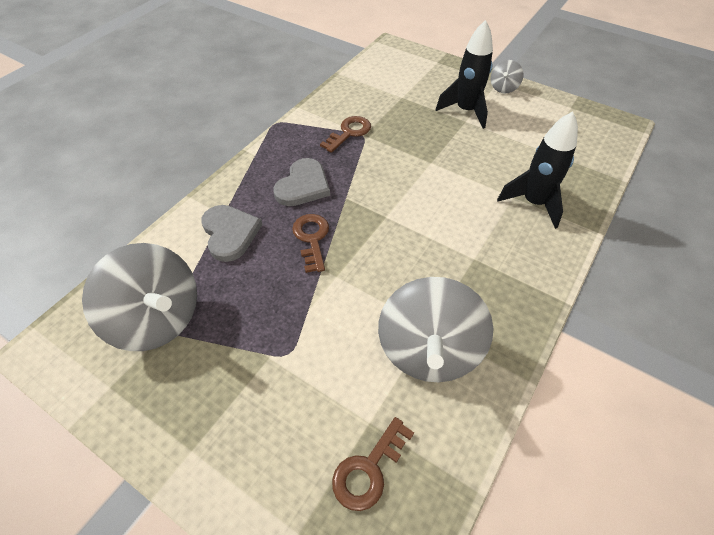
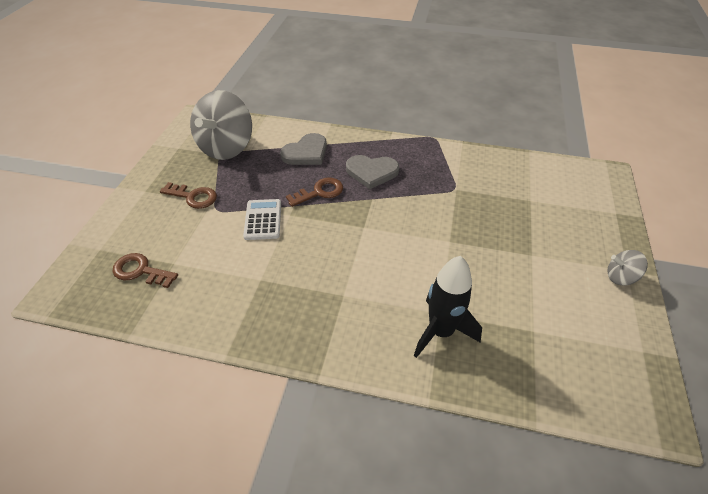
camera: 70 degrees right, 5 degrees down
brown key [320,116,371,153] -> brown key moved to [160,182,217,209]
grey spinning top [378,277,494,382] -> none
black rocket [435,20,493,129] -> none
none -> white calculator [243,199,281,240]

